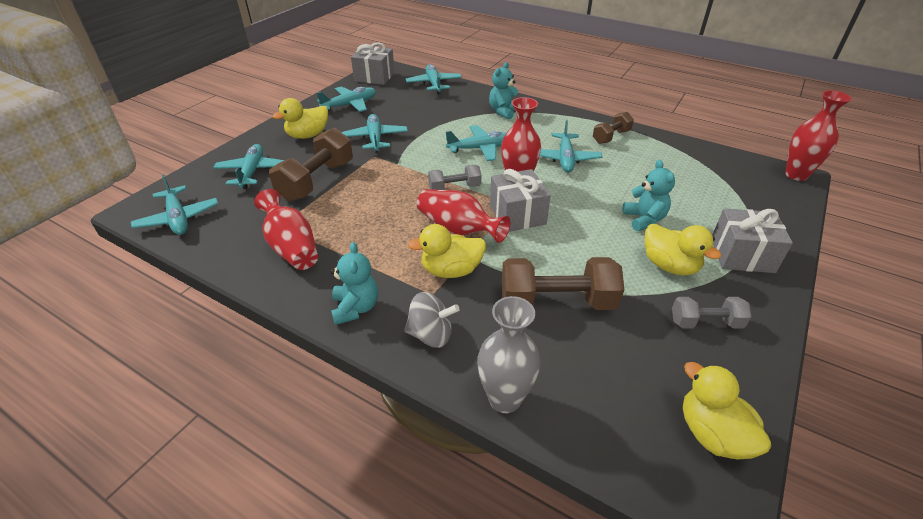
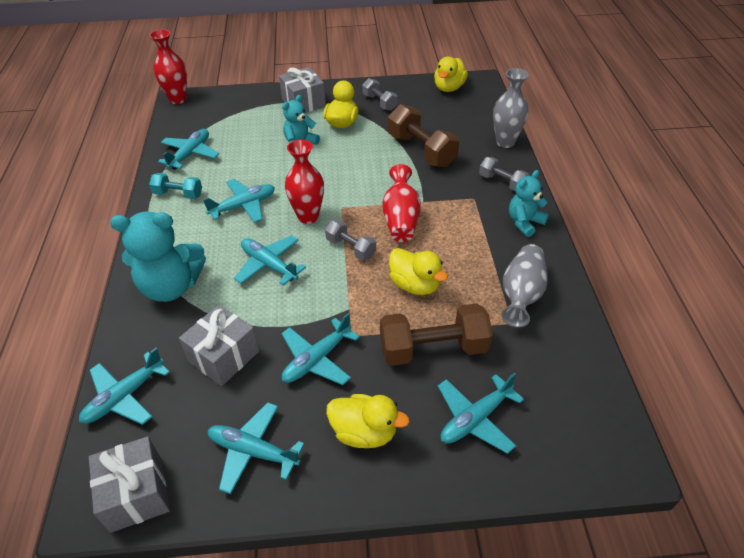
camera: 125 degrees left, 5 degrees up
turquoise plane [131,174,219,235] -> turquoise plane moved to [158,129,219,170]
red vase [254,189,318,270] -> grey vase [501,244,548,327]
grey spinning top [404,292,460,348] -> grey dumbbell [479,157,529,191]
yellow duck [408,224,486,278] -> yellow duck moved to [389,248,448,295]
turquoise teddy bear [489,62,518,120] -> turquoise teddy bear [110,212,206,302], size x1.71
grey gift [490,169,551,232] -> grey gift moved to [179,305,259,386]
brown dumbbell [593,112,634,144] -> turquoise dumbbell [149,173,202,199]

